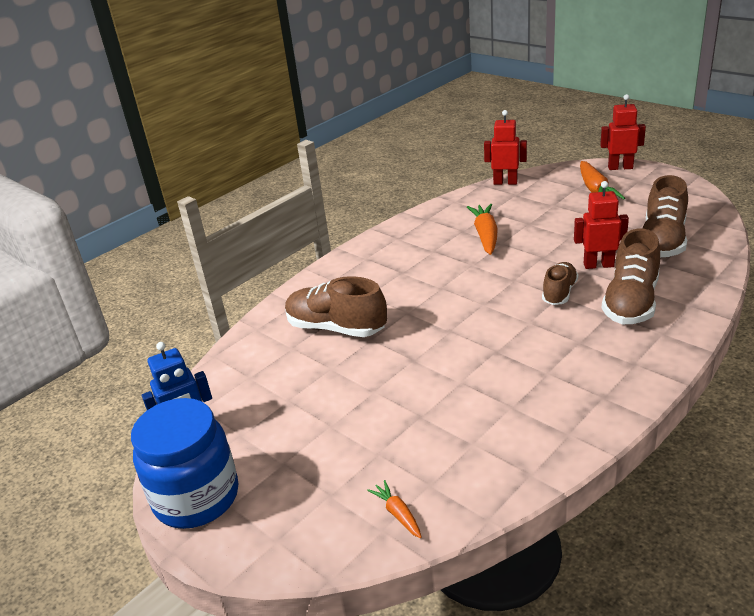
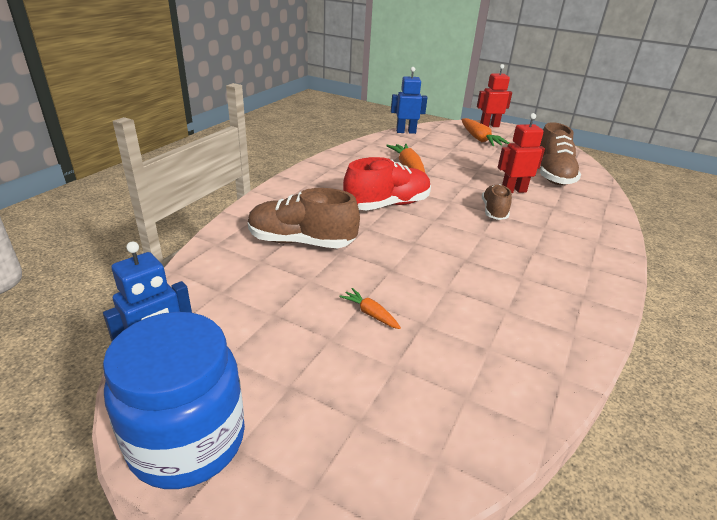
camera: 20 degrees left, 0 degrees up
orange carrot [367,480,422,538] -> orange carrot moved to [339,288,401,329]
red robot [484,110,527,185] -> blue robot [391,67,427,134]
brown shoe [602,228,660,324] -> none
none -> red shoe [343,157,431,211]

